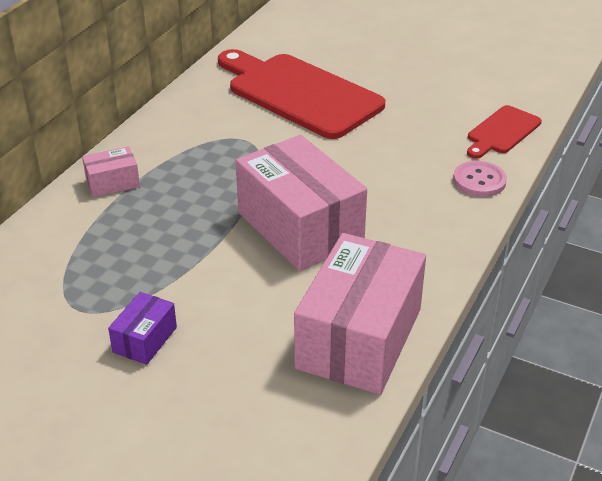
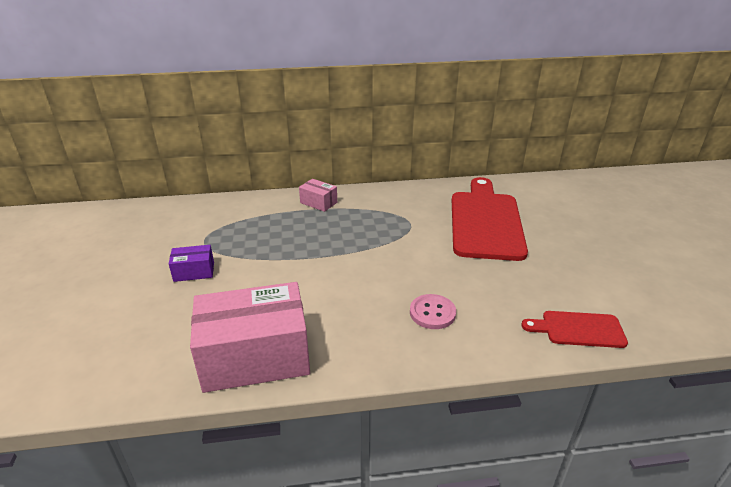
camera: 55 degrees right, 5 degrees down
pink box [236,135,367,271] -> none
pink button [453,161,507,197] -> pink button moved to [410,294,456,329]

